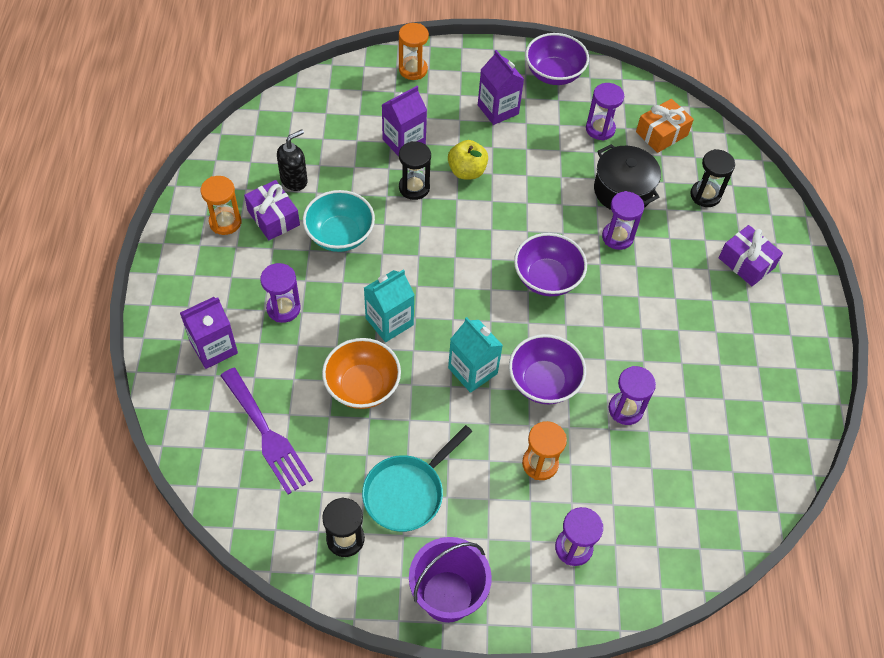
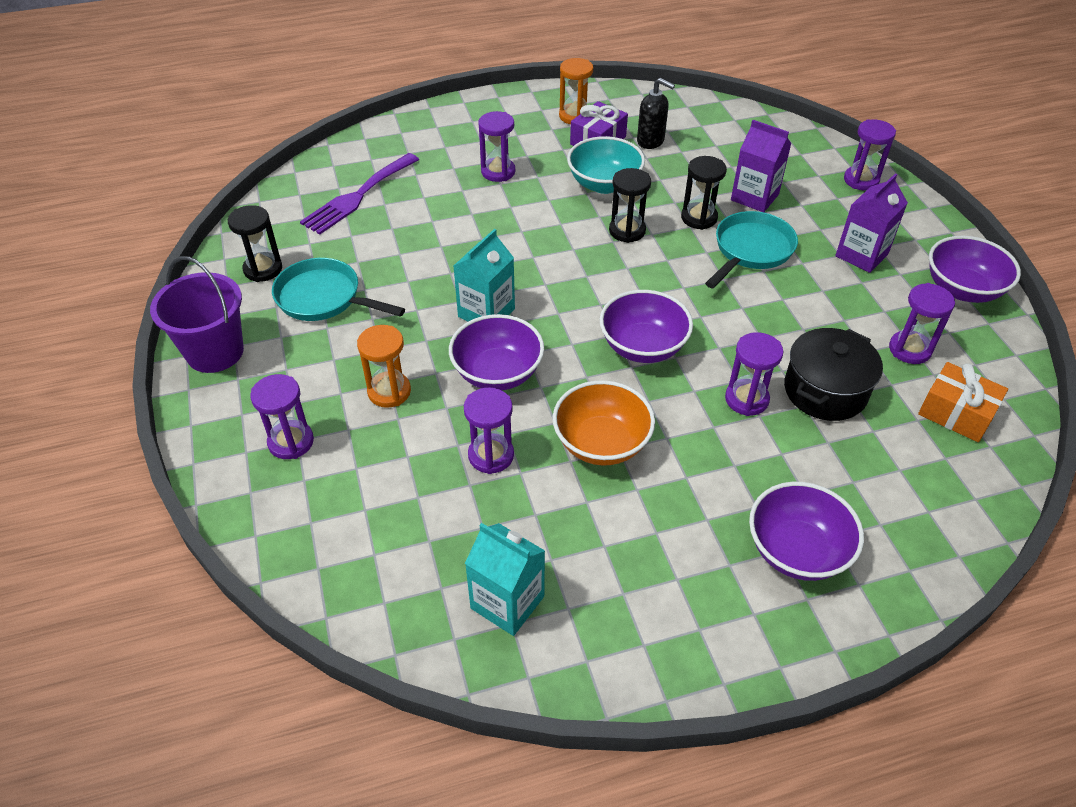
camera: 75 degrees right, 10 degrees down
purple carton [180,297,238,369] -> none
orange bowl [322,338,401,409] -> orange bowl moved to [553,380,655,466]
turquoise carton [364,269,415,342] -> turquoise carton moved to [465,523,545,636]
orange hourglass [399,23,429,80] -> purple hourglass [844,119,896,190]
yellow apple [448,140,488,179] -> turquoise pan [705,211,798,288]
black hourglass [690,149,735,207] -> black hourglass moved to [609,168,651,243]
purple gift [719,225,783,286] -> purple bowl [749,482,864,581]

